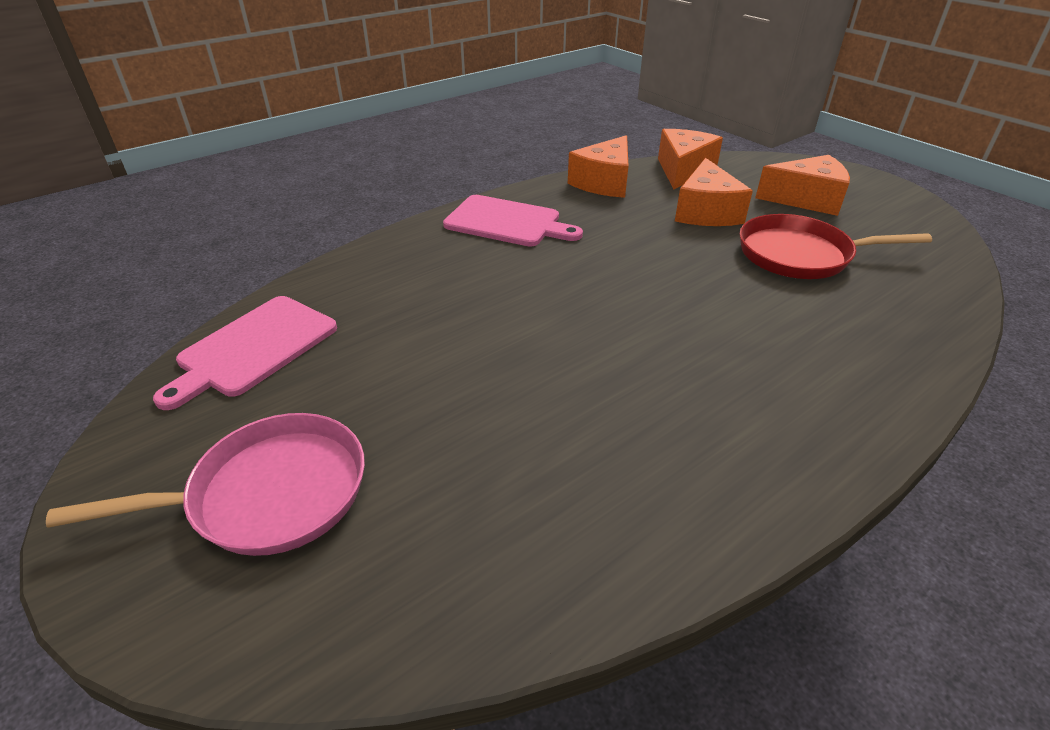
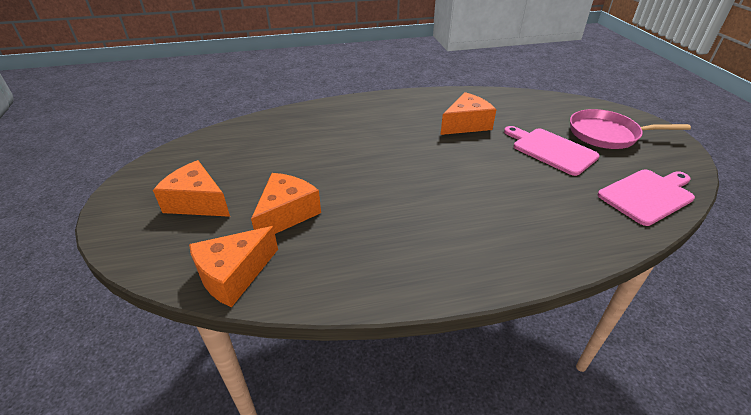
camera: 155 degrees left, 0 degrees up
pink cutting board [443,195,583,247] -> pink cutting board moved to [504,126,600,176]
orange cheese [568,135,629,198] -> orange cheese moved to [440,92,497,135]
red pan [739,214,932,279] -> none

